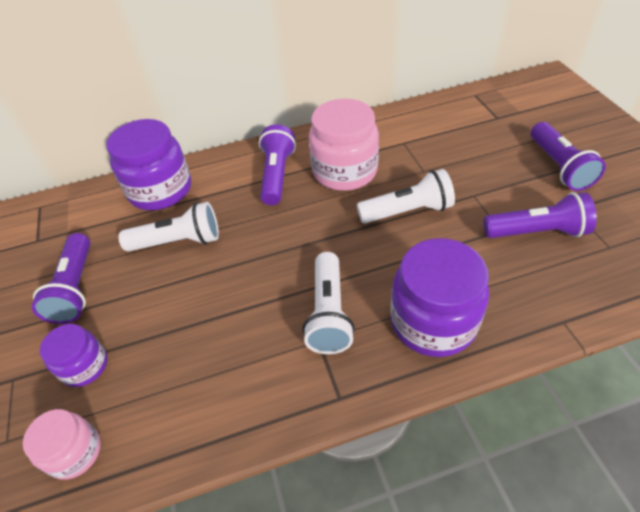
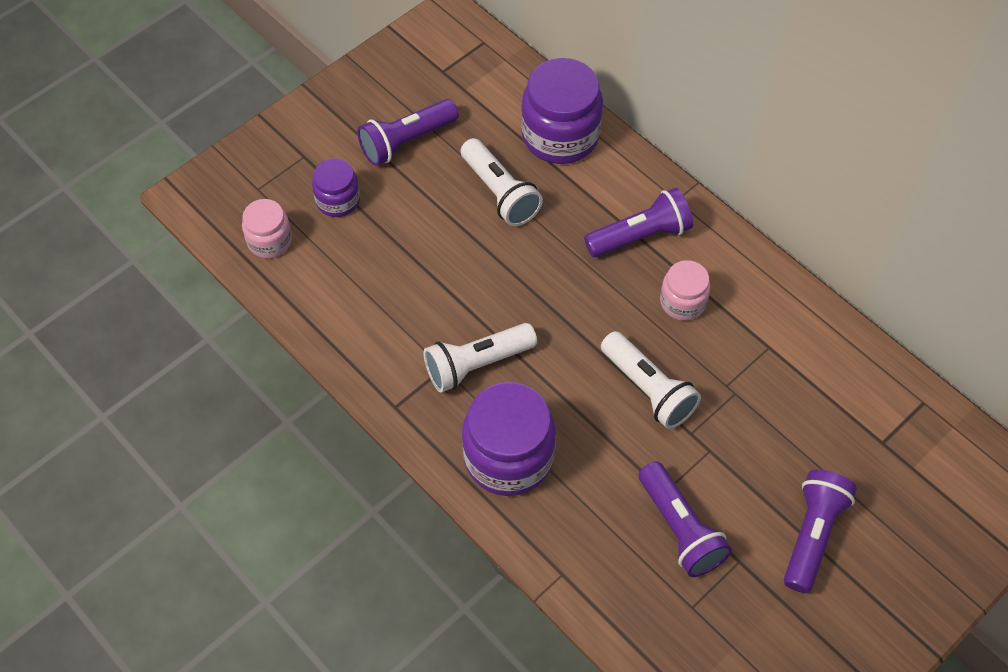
camera: 60 degrees right, 10 degrees up
pink jar [309,99,379,191] -> pink jar [660,260,711,321], size x0.55
purple flashlight [531,122,606,191] -> purple flashlight turned 150 degrees clockwise [784,469,857,593]

